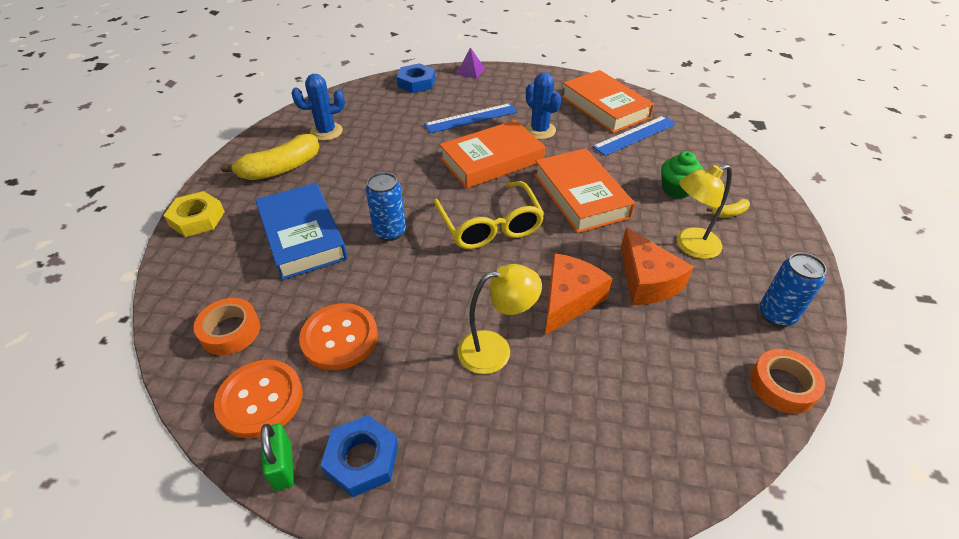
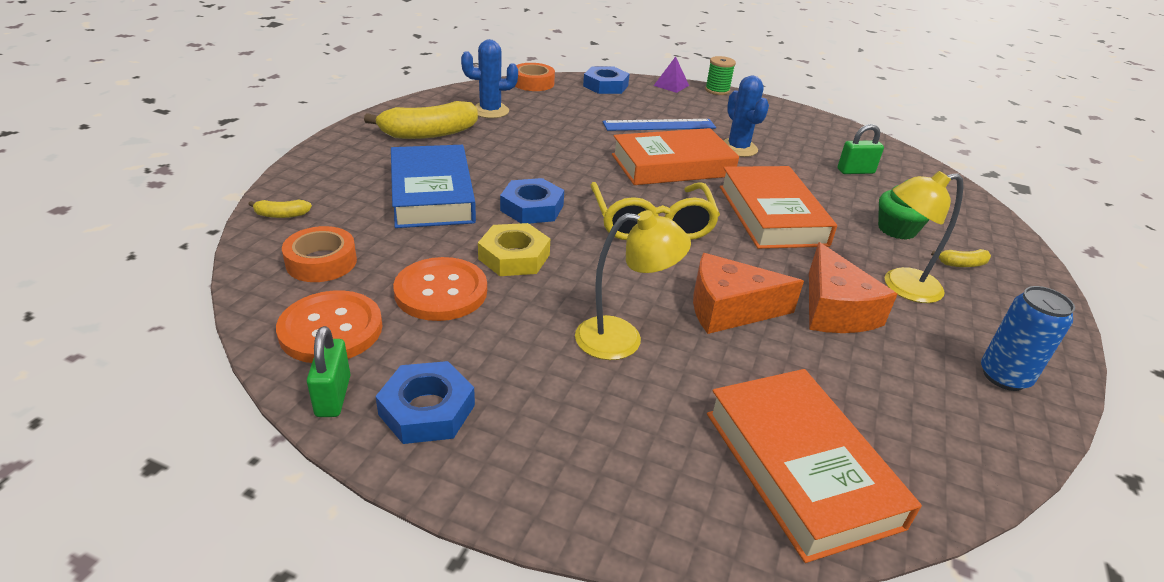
camera: 10 degrees right, 10 degrees down
yellow nut [163,191,225,237] -> yellow nut moved to [478,223,550,276]
blue can [366,172,406,241] -> blue nut [500,178,564,224]
orange cheese [545,253,612,335] -> orange cheese turned 135 degrees counterclockwise [693,253,804,334]
orange book [561,70,654,133] -> orange book moved to [707,369,922,563]
blue ruler [592,116,676,156] -> green padlock [838,124,884,174]
orange tape [750,349,825,414] -> orange tape moved to [515,63,555,91]
none -> yellow banana [248,200,312,218]
none -> green spool [705,56,736,95]

